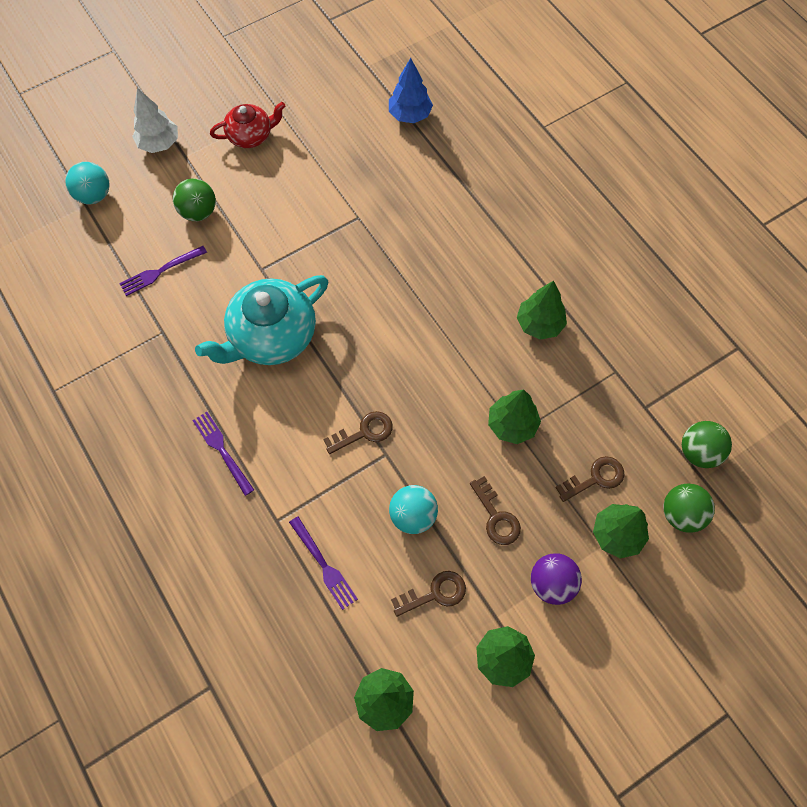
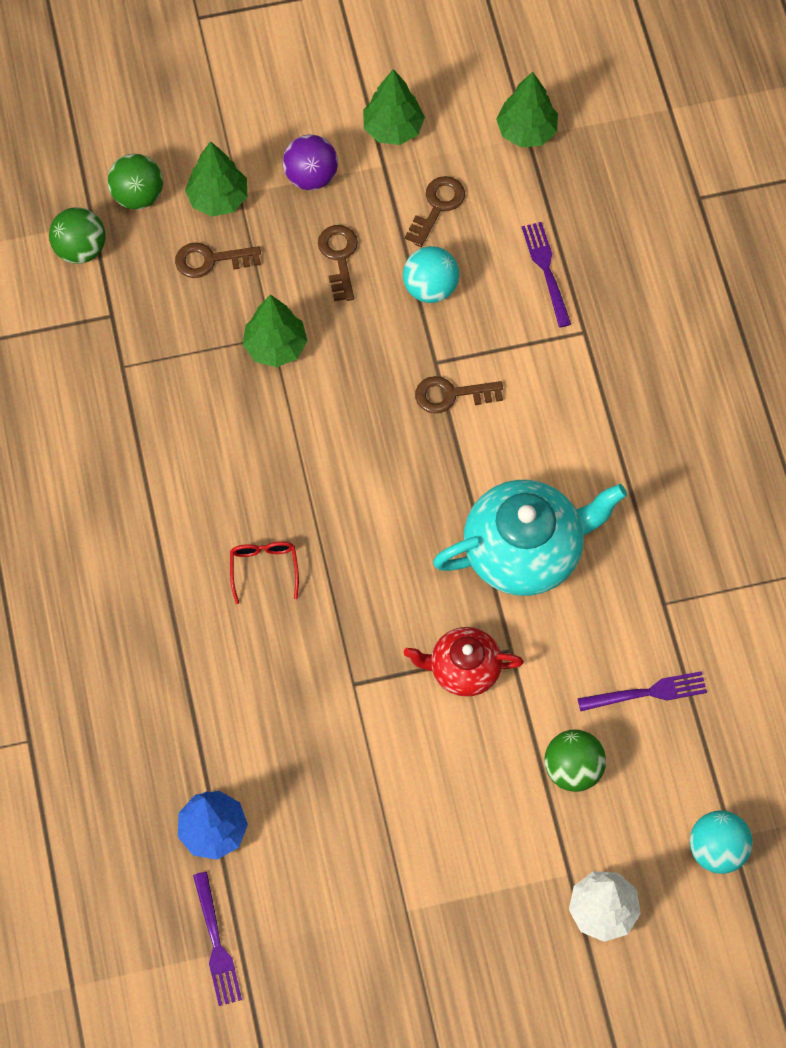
camera: 160 degrees left, 0 degrees up
purple fork [192,412,254,496] -> purple fork moved to [193,872,242,1006]
red teapot [210,102,285,148] -> red teapot moved to [404,627,524,697]
brown key [391,571,466,617] -> brown key turned 120 degrees clockwise [405,176,465,247]
green tree [517,280,567,340] -> none
none -> red glasses [230,542,299,604]

